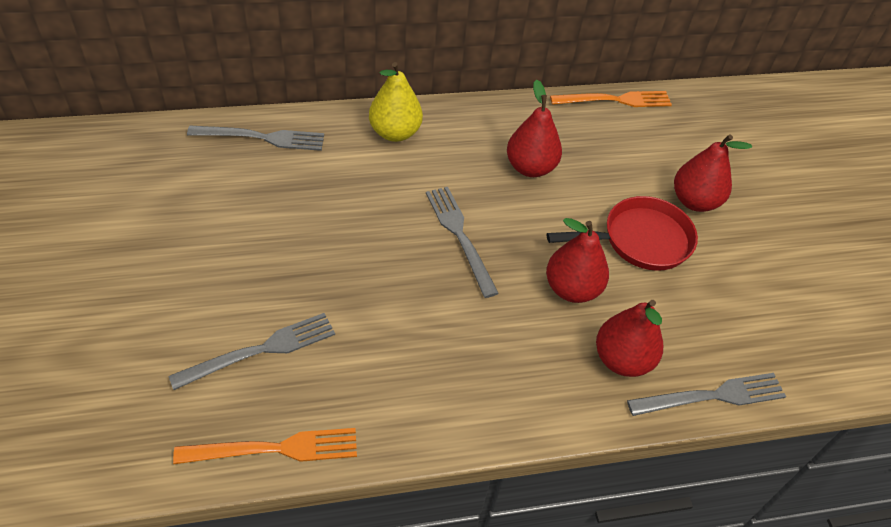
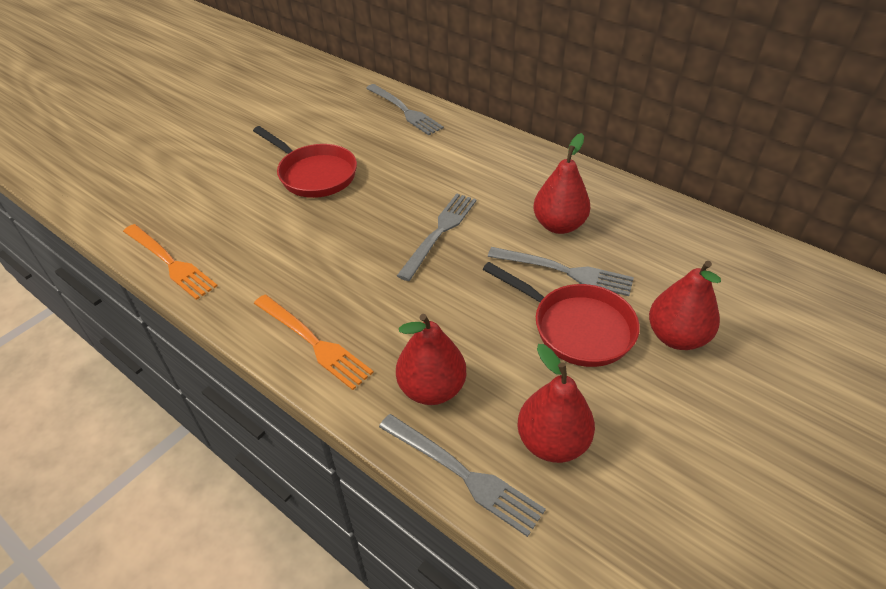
camera: 55 degrees right, 5 degrees down
grey fork [168,313,335,390] -> grey fork moved to [488,247,634,296]
yellow pear [369,62,423,142] -> none
red pear [546,218,609,303] -> red pear moved to [517,344,595,463]
orange fork [550,91,672,107] -> orange fork moved to [254,295,374,390]
none -> red pan [253,126,357,198]

